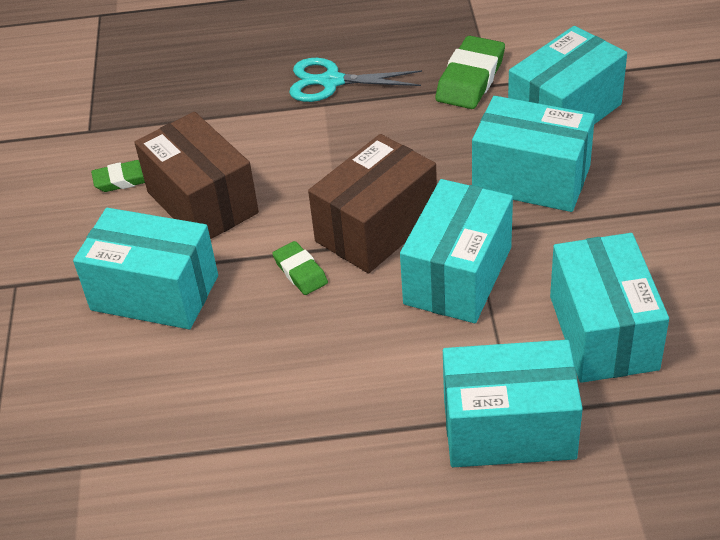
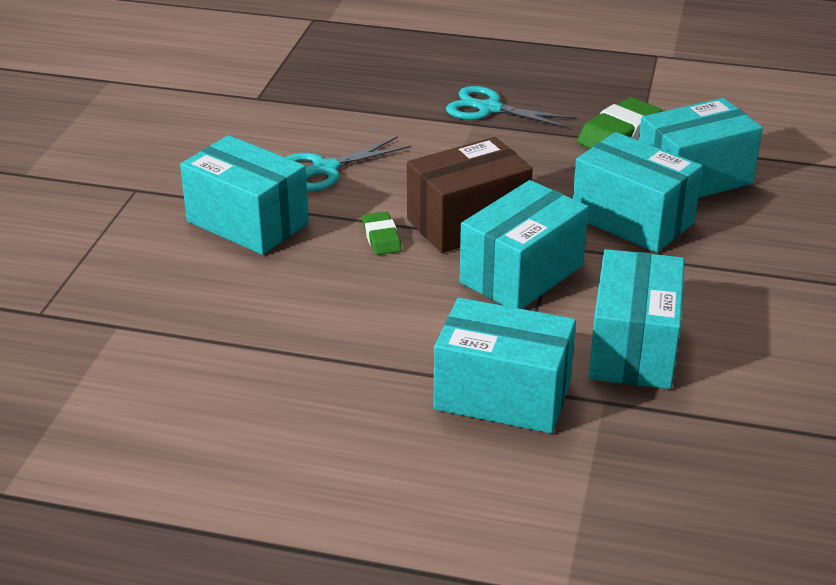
camera: 15 degrees right, 10 degrees down
green eraser [91,160,145,192] -> none
brown box [134,112,259,239] -> turquoise scissors [286,136,411,192]

